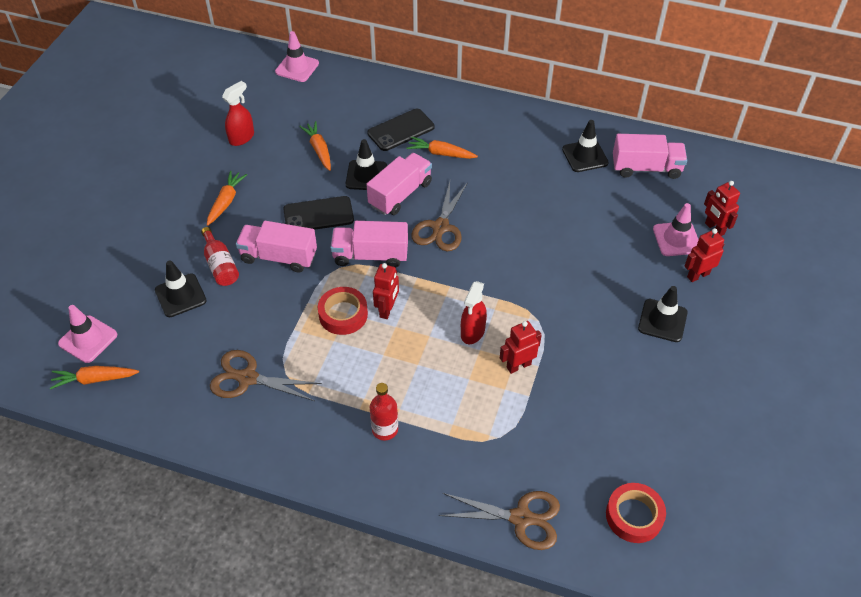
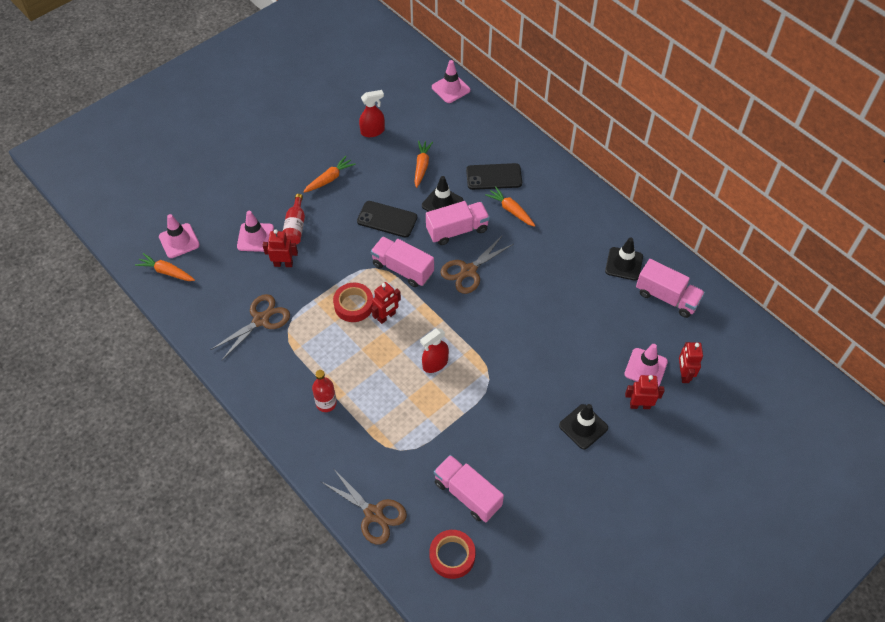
camera: 30 degrees right, 5 degrees up
black traffic cone [155,260,207,317] -> pink traffic cone [237,211,274,252]
brown scissors [210,350,322,401] -> brown scissors turned 90 degrees clockwise [210,294,290,360]
pink truck [236,221,317,273] -> pink truck moved to [434,455,504,522]
red robot [500,321,542,374] -> red robot moved to [263,229,298,267]

